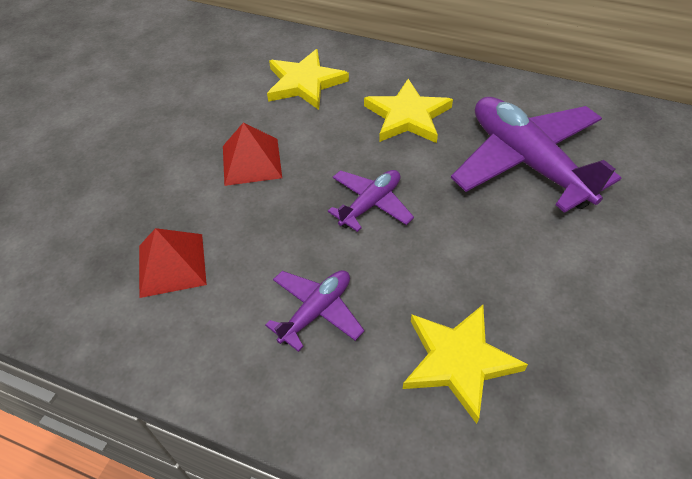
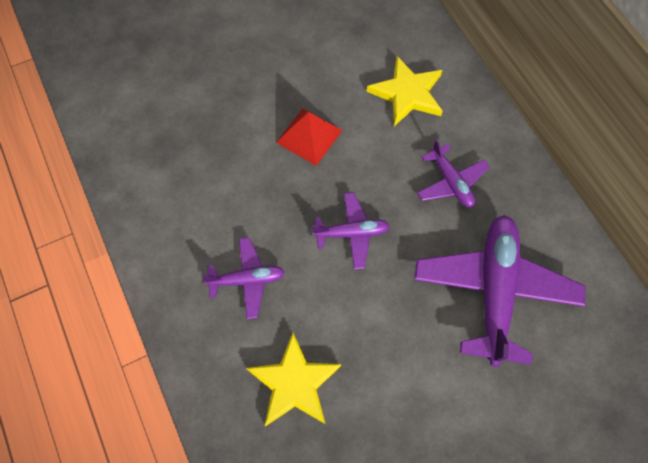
camera: 40 degrees right, 15 degrees up
red pyramid [139,228,207,298] -> none
yellow star [364,79,453,143] -> purple plane [417,139,490,207]

